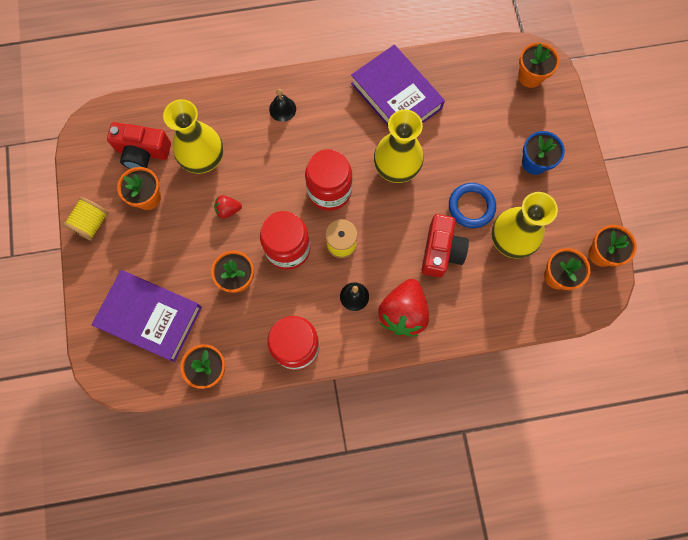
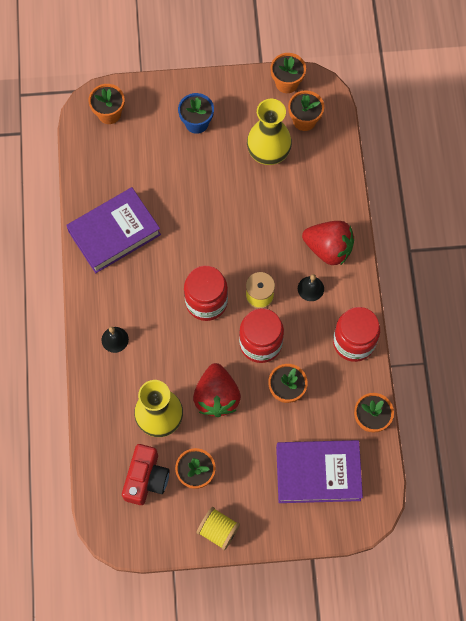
camera: 85 degrees left, 5 degrees down
purple book [91,270,202,362] -> purple book turned 60 degrees clockwise [276,440,363,503]
red strawberry [214,195,242,219] -> red strawberry [193,363,241,417], size x2.09
yellow vase [374,110,424,183] -> none
red camera [421,214,469,278] -> none
blue ring [449,183,496,228] -> none

